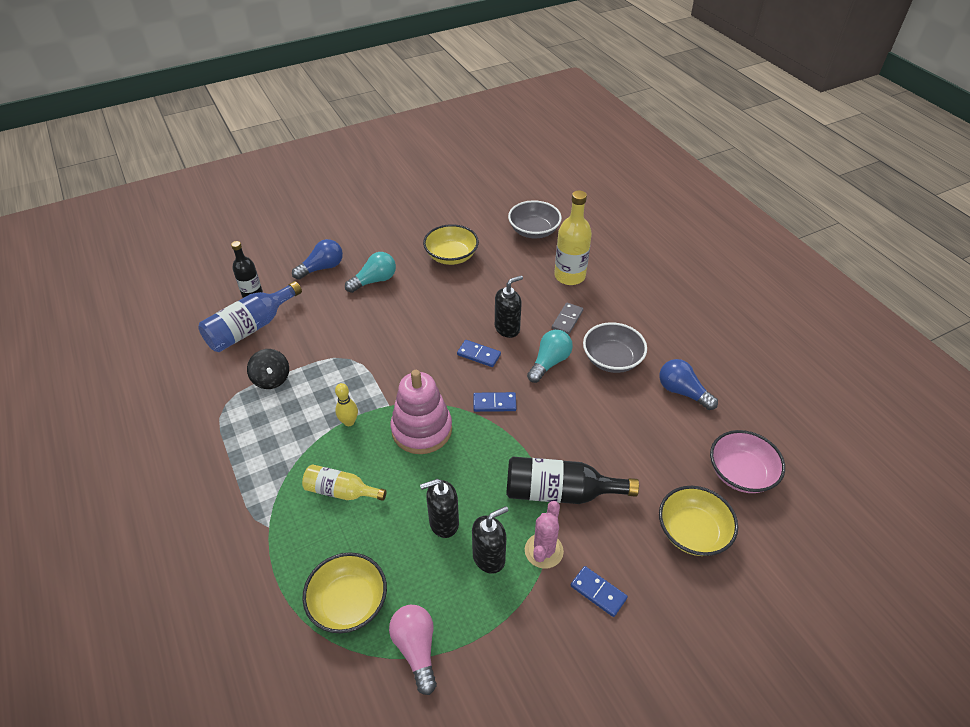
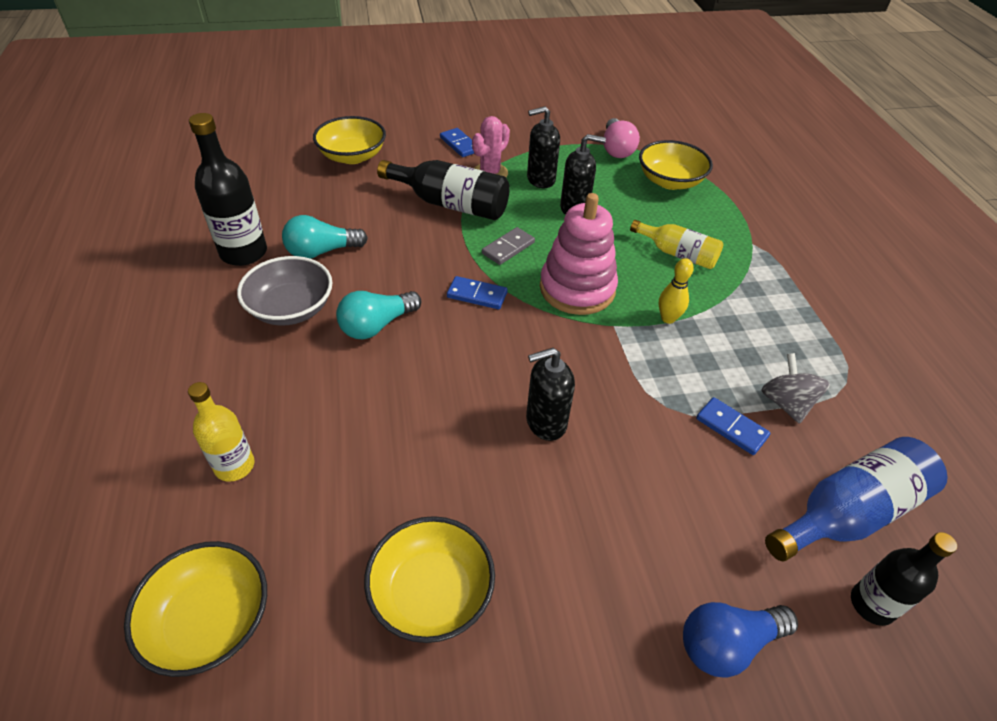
camera: 165 degrees left, 0 degrees up
black spinning top [247,349,289,389] -> grey spinning top [761,353,830,424]
turquoise light bulb [345,252,396,293] -> turquoise light bulb moved to [282,215,368,259]
blue domino [457,340,501,367] -> blue domino moved to [696,397,770,455]
black soap dispenser [495,275,523,338] -> black soap dispenser moved to [526,348,575,441]
grey bowl [508,200,562,238] -> yellow bowl [124,541,267,677]
grey domino [552,303,583,335] -> grey domino moved to [482,227,535,265]
yellow bottle [554,190,592,285] -> yellow bottle [188,382,254,482], size x0.64
blue light bulb [659,359,718,410] -> black bottle [189,113,267,266]
pink bowl [710,430,785,493] -> none

